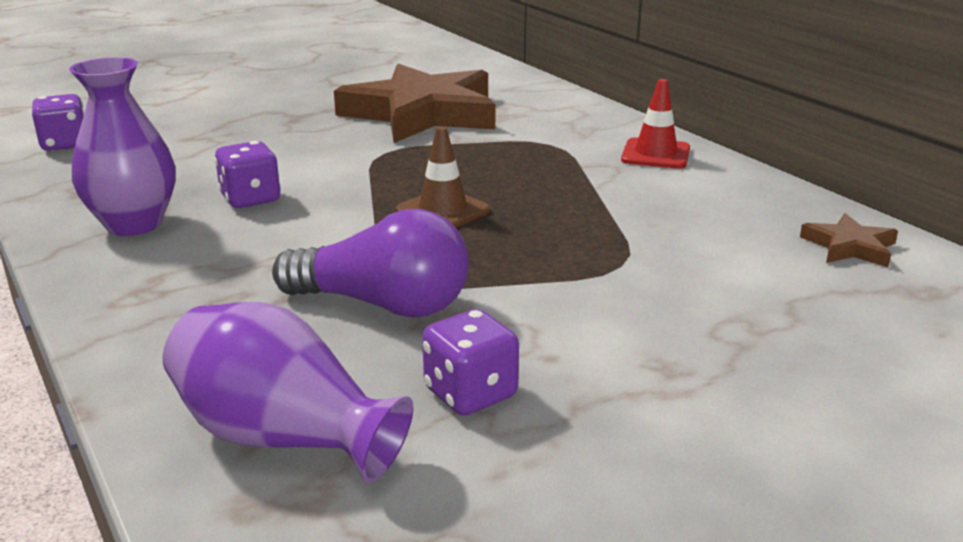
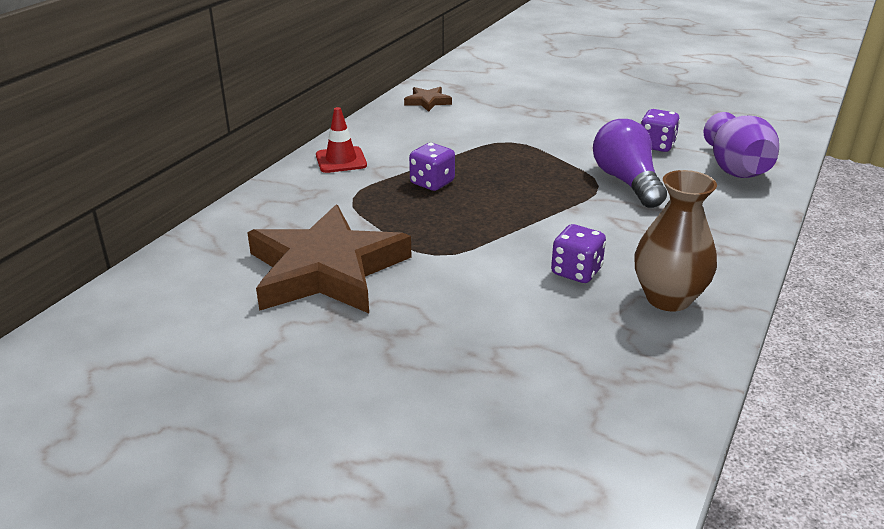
camera: 120 degrees left, 5 degrees up
purple dice [32,94,85,151] -> purple dice moved to [409,143,455,191]
purple vase [69,57,176,236] -> brown vase [635,170,717,312]
brown traffic cone [396,126,490,228] -> none

